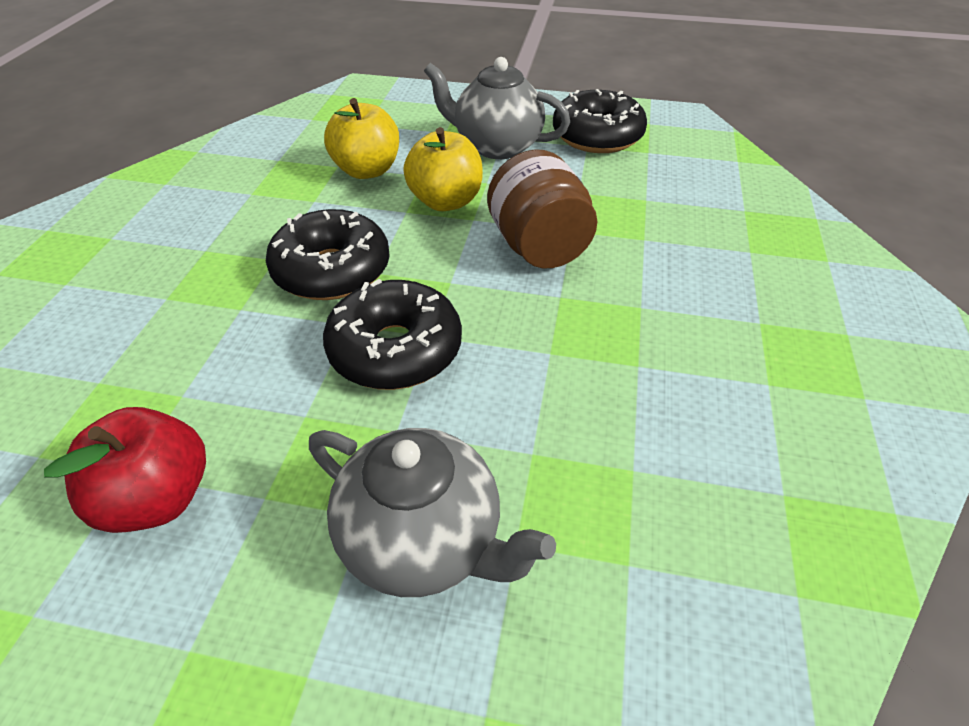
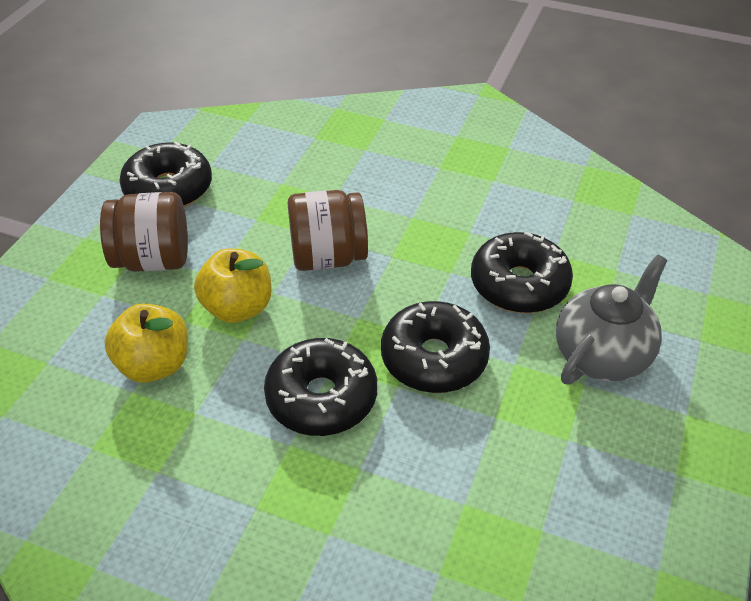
camera: 80 degrees left, 0 degrees up
red apple [44,407,206,533] -> none
grey teapot [424,57,570,159] -> brown jar [100,192,188,272]
none -> black donut [471,231,573,313]

